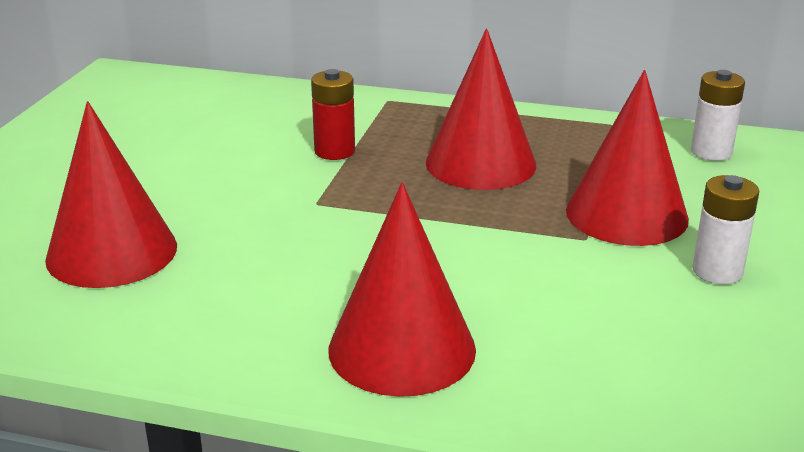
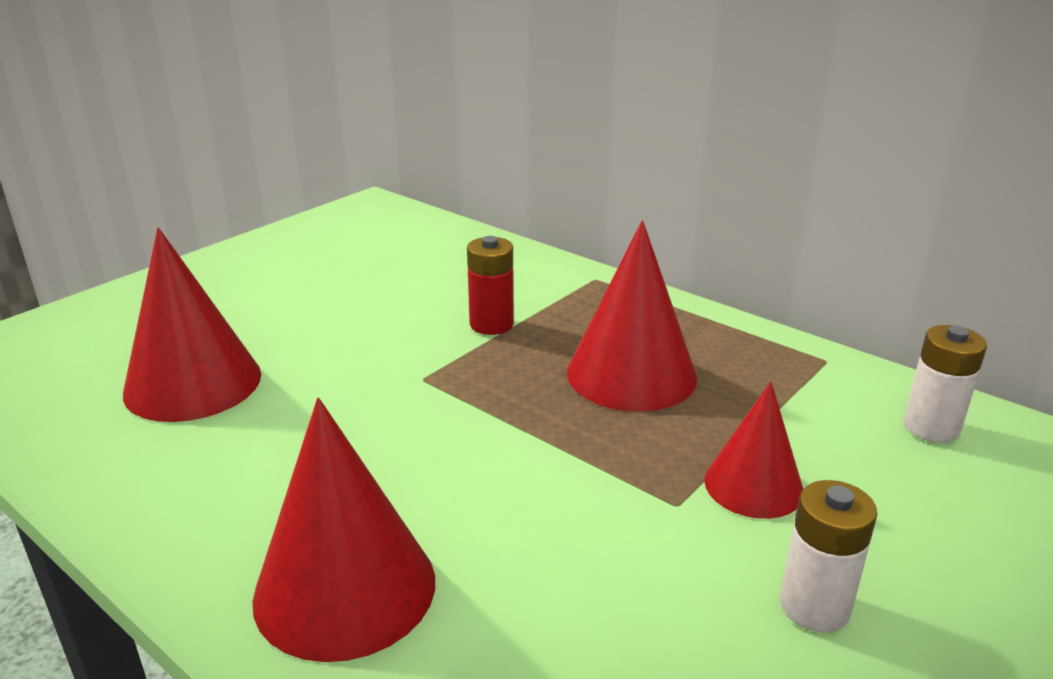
camera: 25 degrees right, 0 degrees up
red cone [566,70,689,246] -> red cone [704,381,803,519], size x0.62

